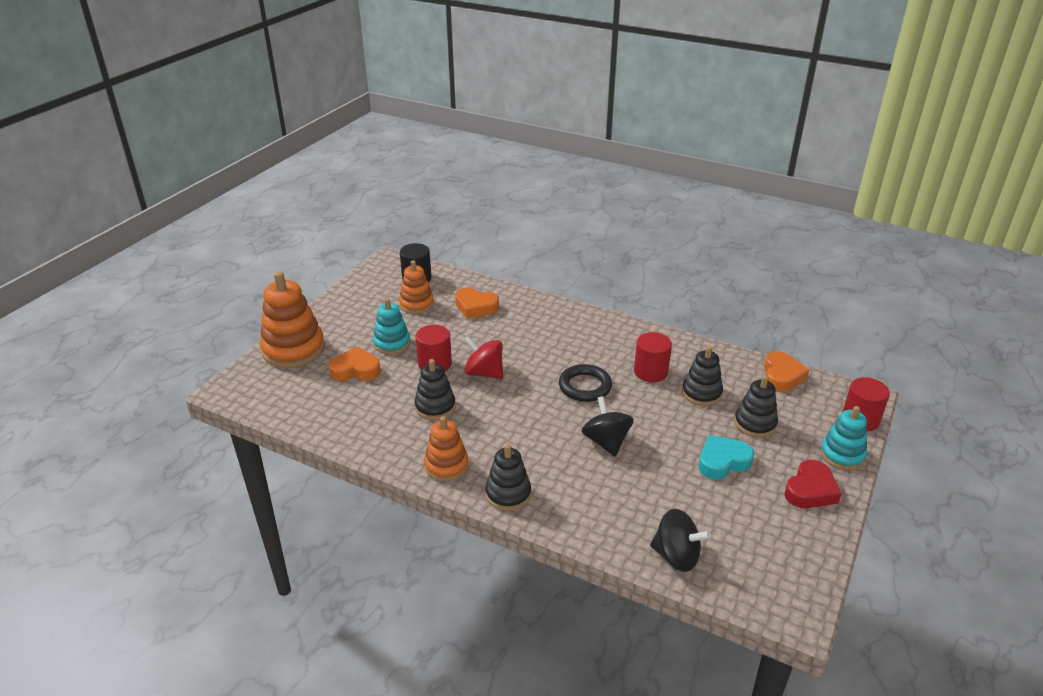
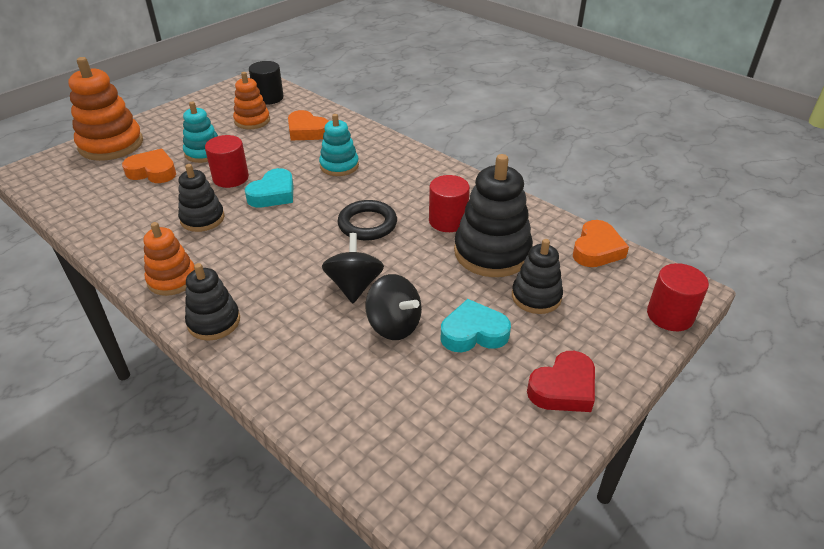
camera: 15 degrees right, 5 degrees up
red spinning top [464,336,503,379] -> turquoise heart [245,168,294,207]
black spinning top [650,509,711,572] -> black spinning top moved to [365,274,422,340]
black stacking toy [682,346,723,406] -> black stacking toy [454,154,533,277], size x1.66
turquoise stacking toy [820,406,867,470] -> turquoise stacking toy moved to [319,114,359,176]

